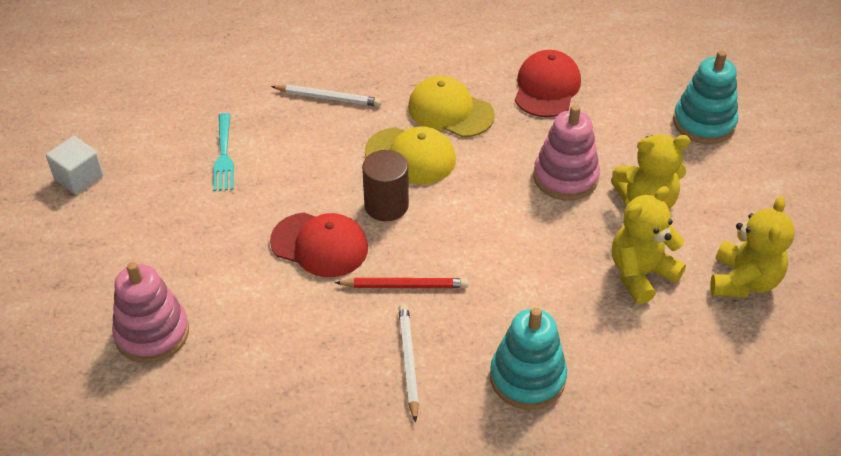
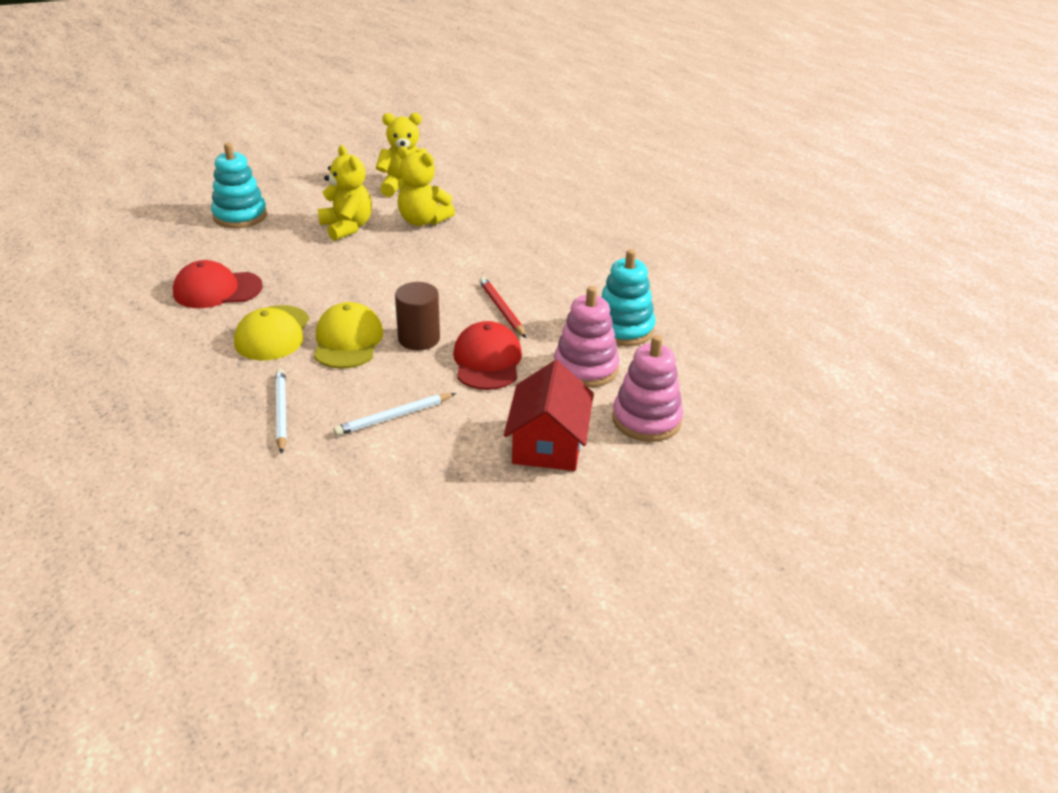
camera: 115 degrees left, 10 degrees down
white cube [46,136,103,194] -> none
turquoise fork [213,113,234,191] -> none
white pencil [399,303,419,423] -> white pencil moved to [333,393,456,436]
turquoise stacking toy [490,308,567,410] -> turquoise stacking toy moved to [601,249,656,346]
pink stacking toy [534,105,600,201] -> pink stacking toy moved to [554,286,620,388]
none -> red house [504,360,594,471]

